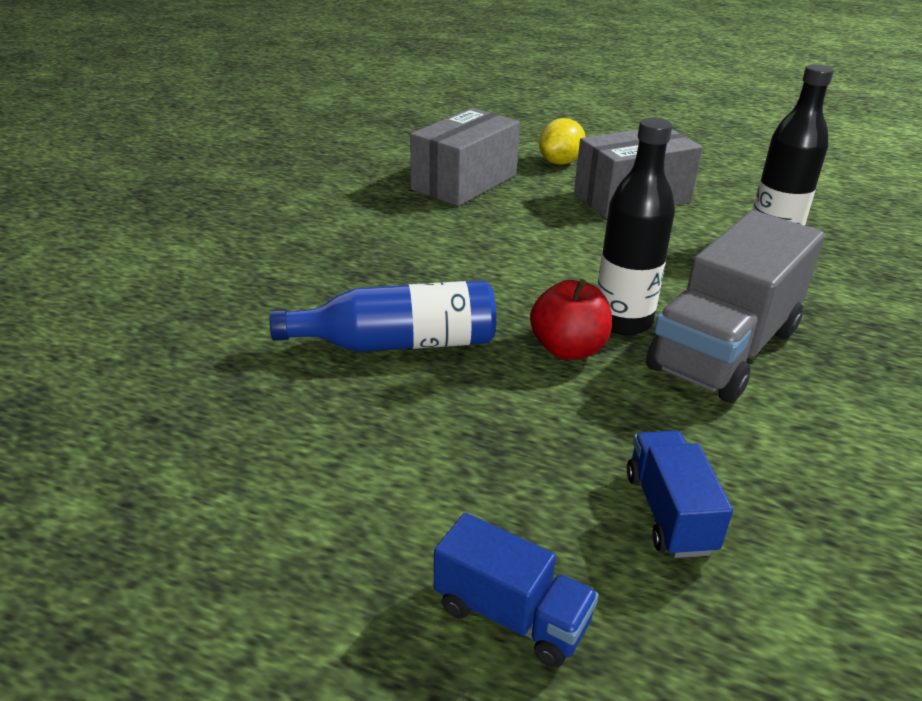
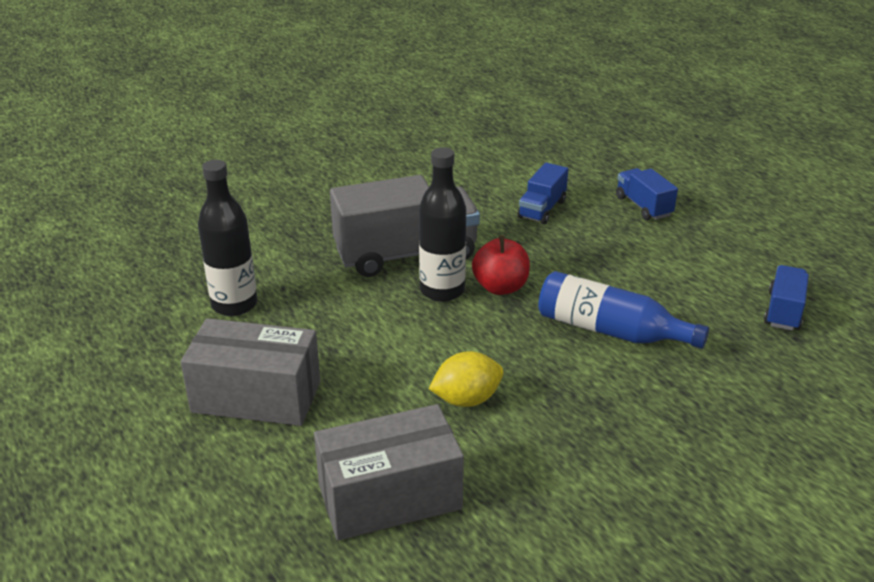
camera: 145 degrees left, 0 degrees up
yellow lemon [539,118,585,165] -> yellow lemon moved to [429,351,504,407]
none -> blue truck [764,265,809,331]

